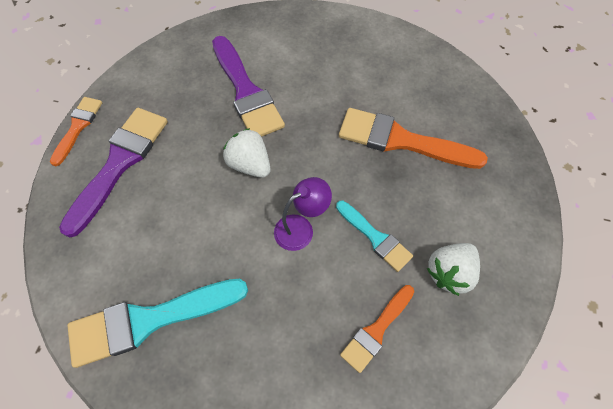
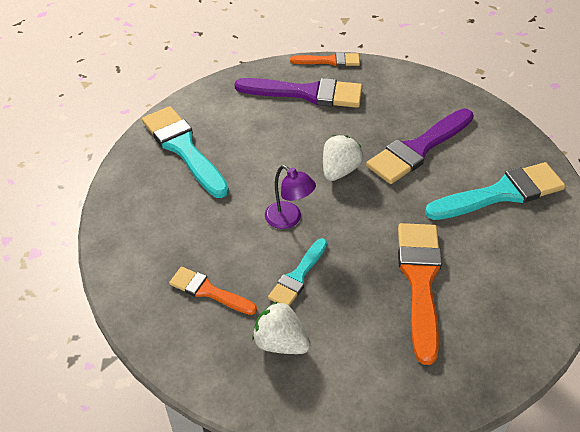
camera: 75 degrees right, 15 degrees down
none -> turquoise brush [425,162,566,220]

